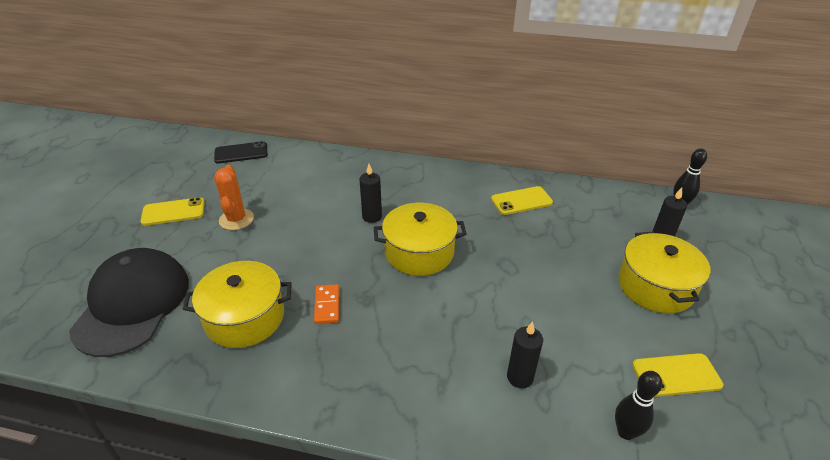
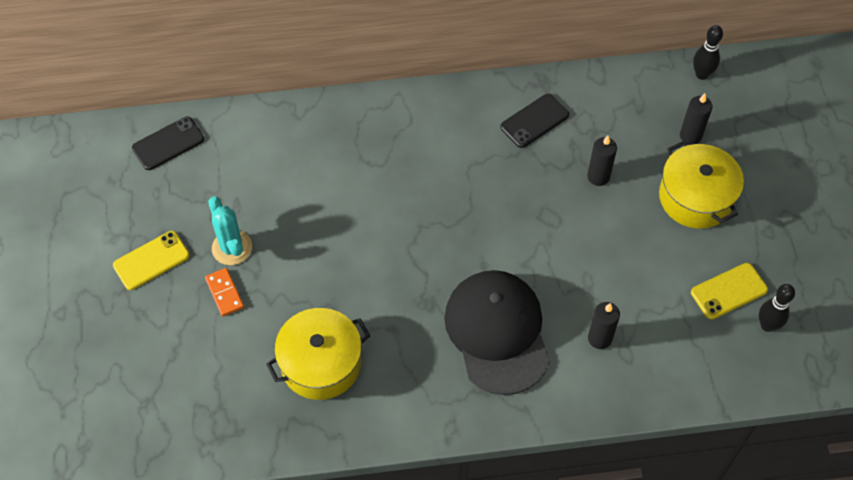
camera: 20 degrees left, 20 degrees up
black cap [69,248,189,357] -> black cap moved to [444,270,550,395]
orange cactus [214,165,254,230] -> turquoise cactus [208,196,252,265]
orange domino [314,284,339,324] -> orange domino moved to [205,268,244,316]
black candle [359,164,382,223] -> black candle moved to [587,135,617,186]
yellow pot [374,203,467,276] -> none
yellow phone [491,186,553,215] -> black phone [500,94,569,148]
black bowling pin [615,371,662,440] -> black bowling pin moved to [759,284,795,332]

